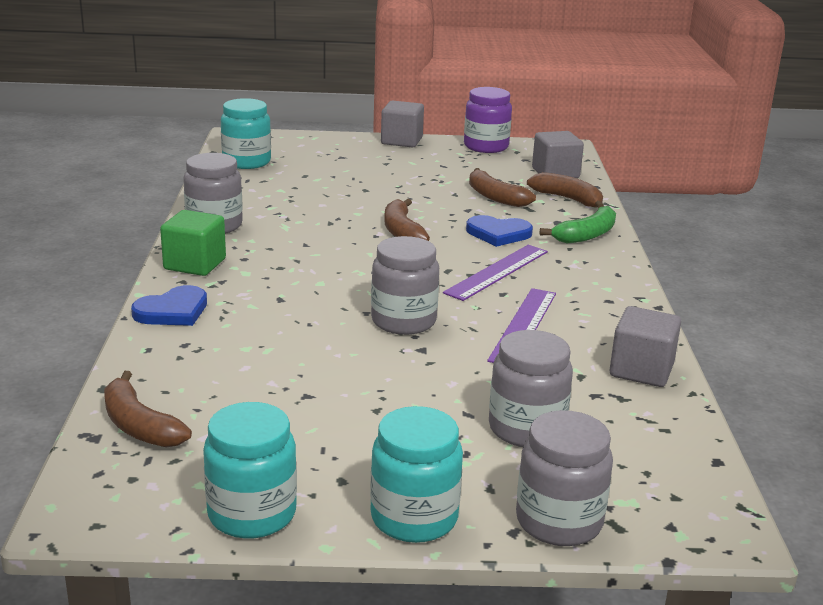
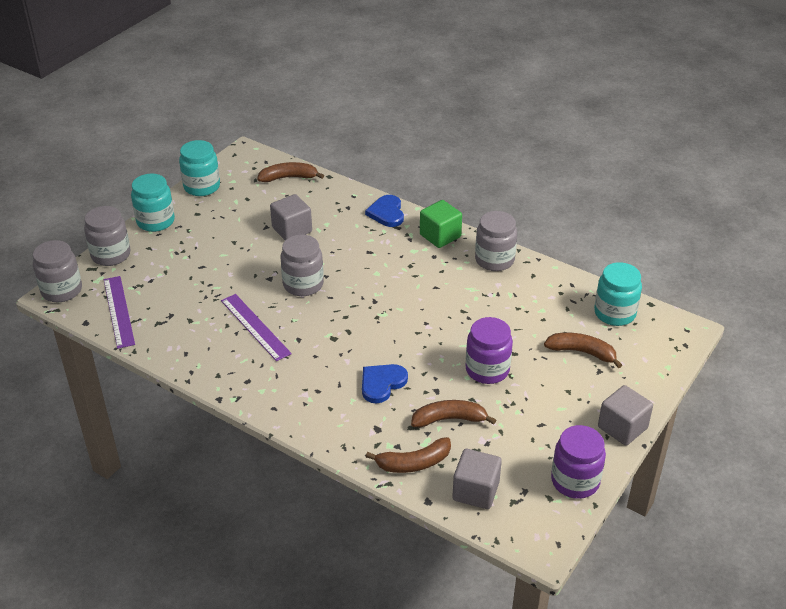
camera: 125 degrees right, 15 degrees up
brown banana [384,199,430,241] -> brown banana moved to [544,332,622,368]
purple ruler [443,245,548,301] -> purple ruler moved to [104,276,135,349]
grey jar [489,330,573,447] -> grey jar moved to [33,240,82,302]
green banana [540,206,616,243] -> none
grey cube [610,306,681,387] -> grey cube moved to [270,194,312,240]
none -> purple jar [465,317,513,384]

